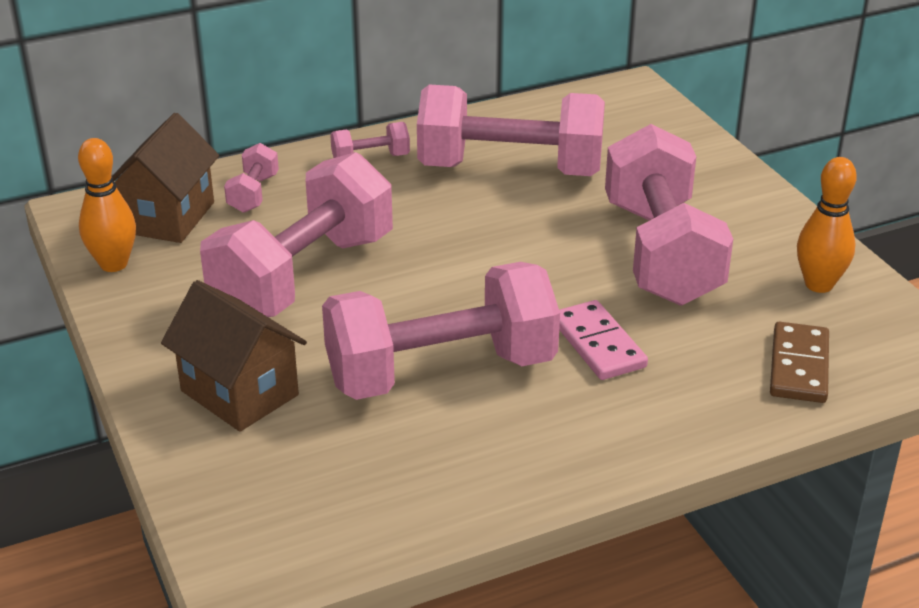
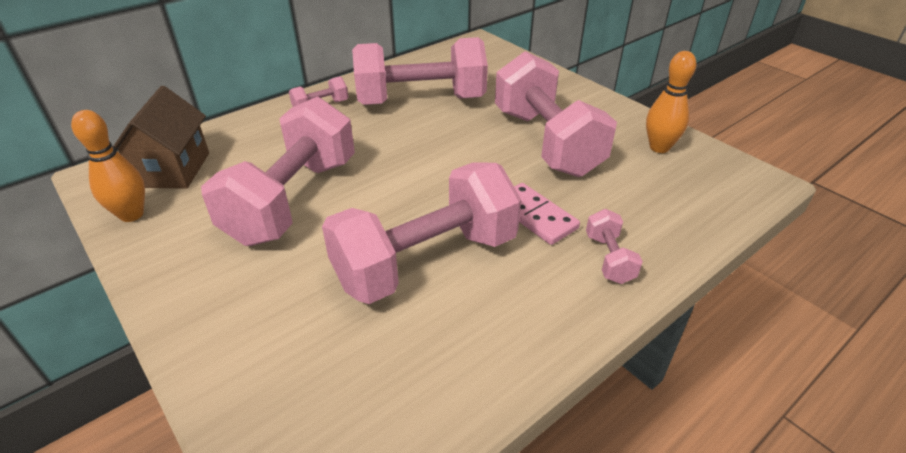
camera: 15 degrees left, 5 degrees up
brown house [161,280,307,432] -> none
pink dumbbell [224,143,279,213] -> pink dumbbell moved to [586,209,643,284]
brown domino [770,322,829,403] -> none

